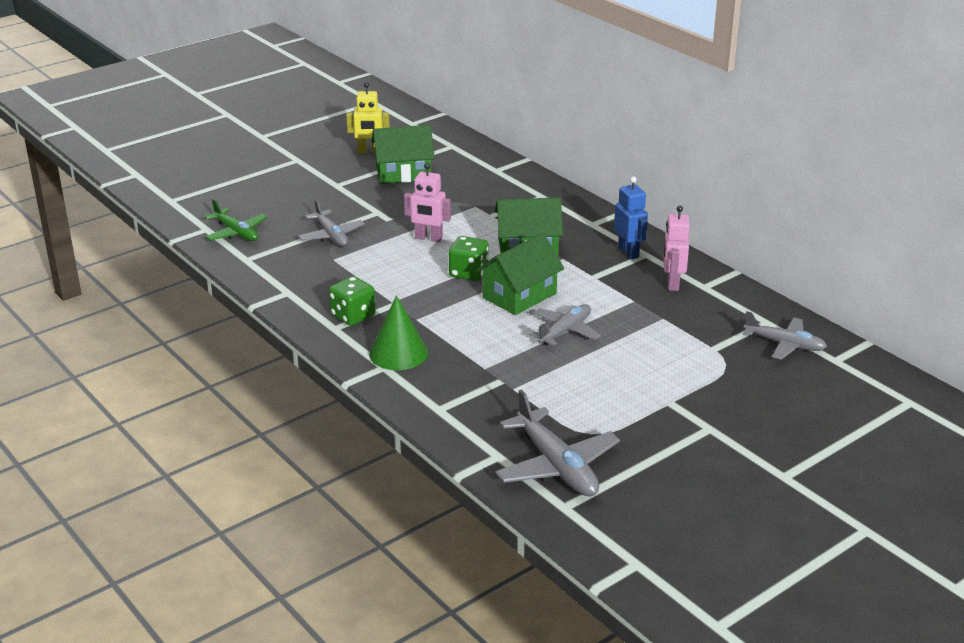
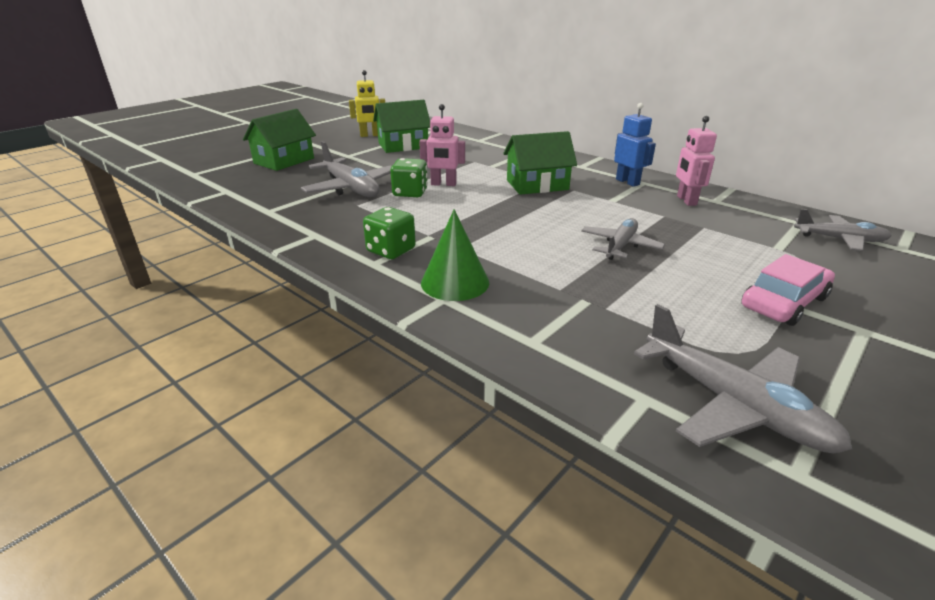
camera: 10 degrees left, 0 degrees up
green plane [204,199,267,241] -> none
grey plane [298,199,365,246] -> grey plane [301,141,392,197], size x1.52
green dice [449,236,489,281] -> green dice moved to [390,158,428,197]
green house [476,233,564,315] -> green house moved to [243,109,316,171]
none -> pink car [741,254,835,326]

